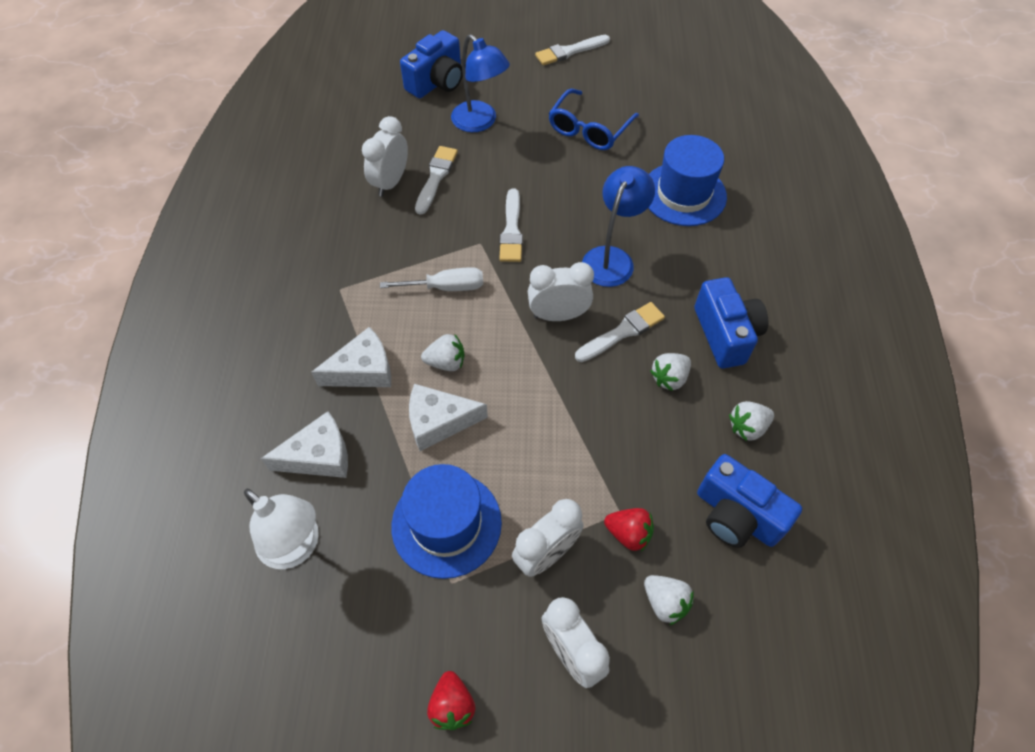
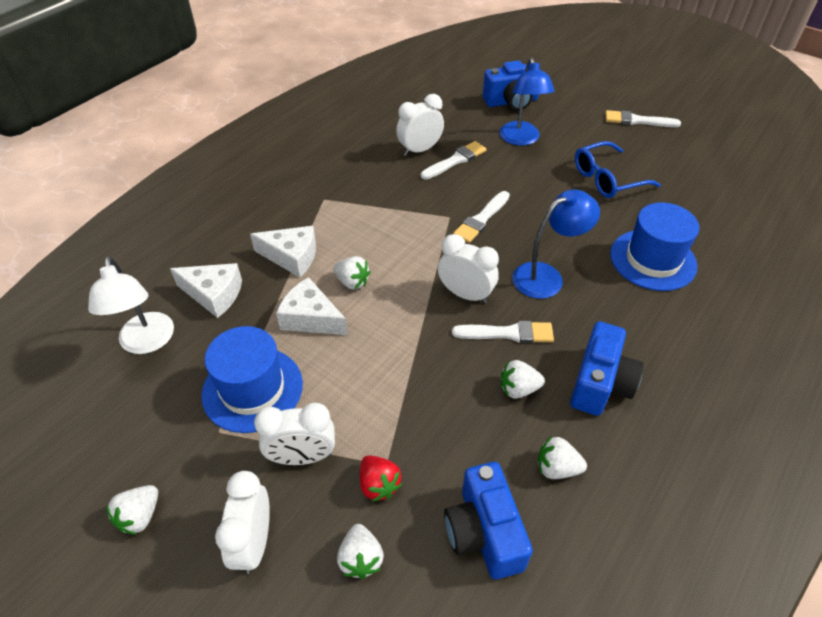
camera: 35 degrees right, 10 degrees down
white screwdriver [380,267,483,291] -> none
red strawberry [427,671,476,730] -> white strawberry [106,485,158,535]

